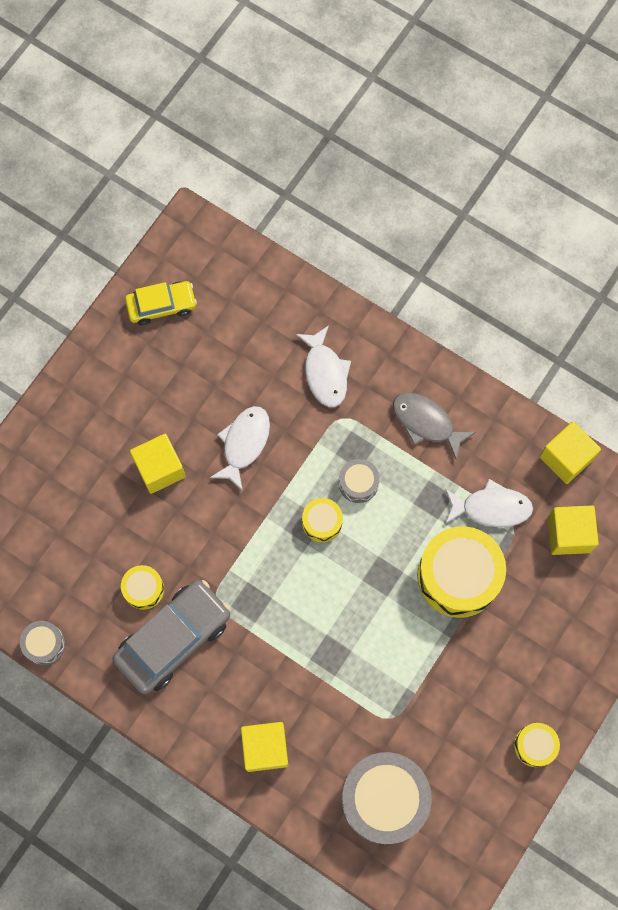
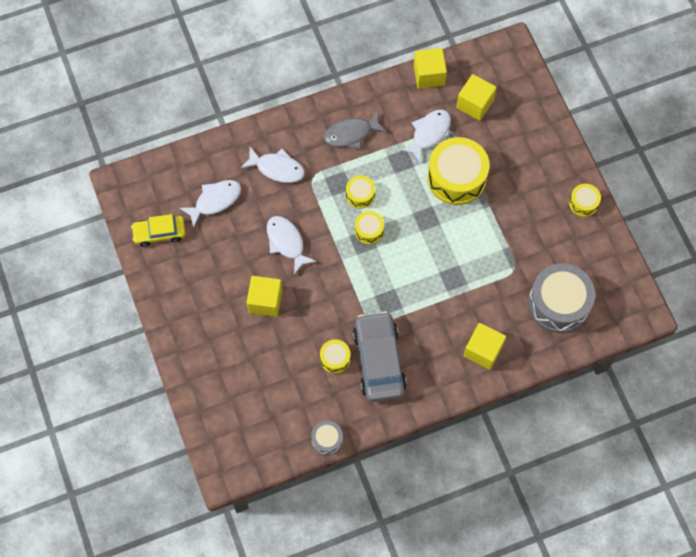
camera: 55 degrees left, 5 degrees down
yellow car [125,281,197,325] -> yellow car turned 120 degrees counterclockwise [131,214,186,247]
grey drum [339,459,380,503] -> yellow drum [346,175,375,209]
none -> white fish [179,180,241,228]

